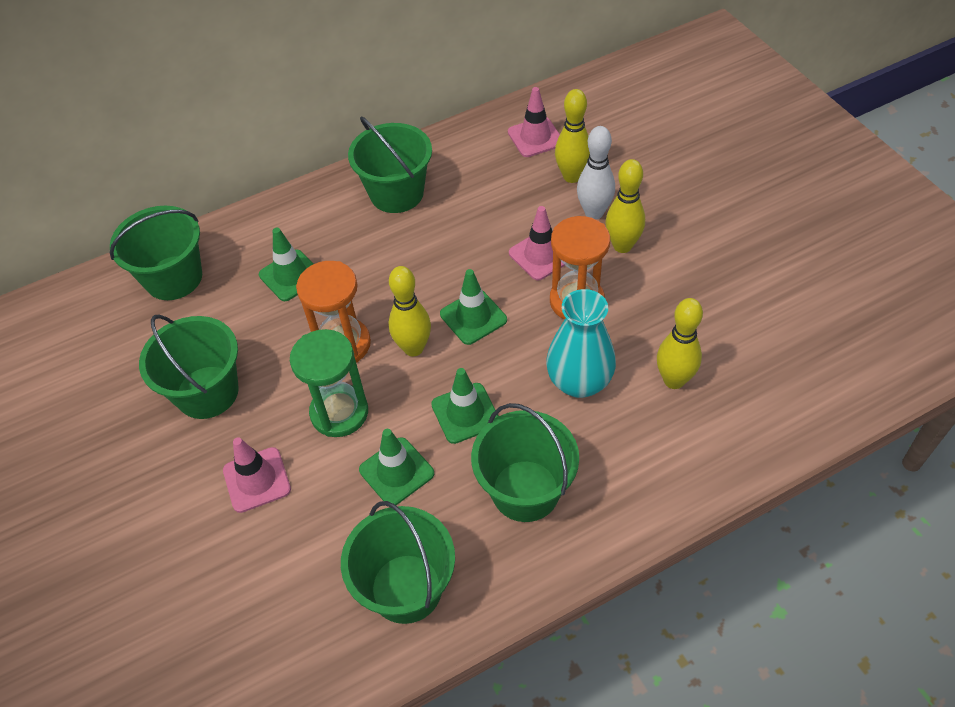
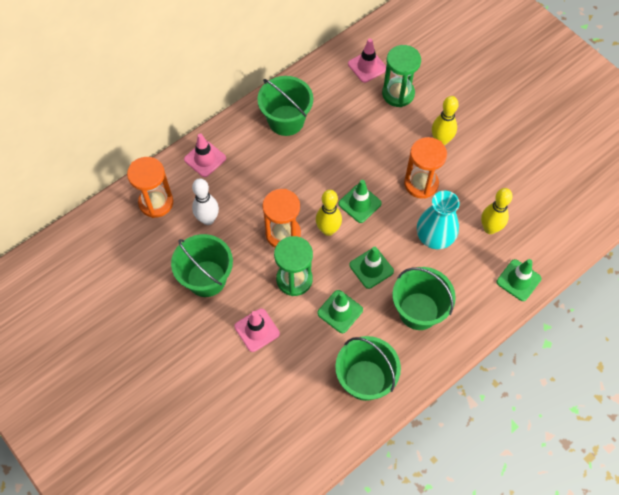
camera: 15 degrees left, 10 degrees up
green bucket [110,206,202,300] -> orange hourglass [127,157,173,218]
green traffic cone [259,228,314,301] -> green traffic cone moved to [497,259,541,301]
pink traffic cone [509,206,565,280] -> pink traffic cone moved to [184,133,226,177]
yellow bowling pin [555,89,590,183] -> green hourglass [382,45,421,107]
white bowling pin [577,126,615,220] -> white bowling pin moved to [192,178,219,225]

